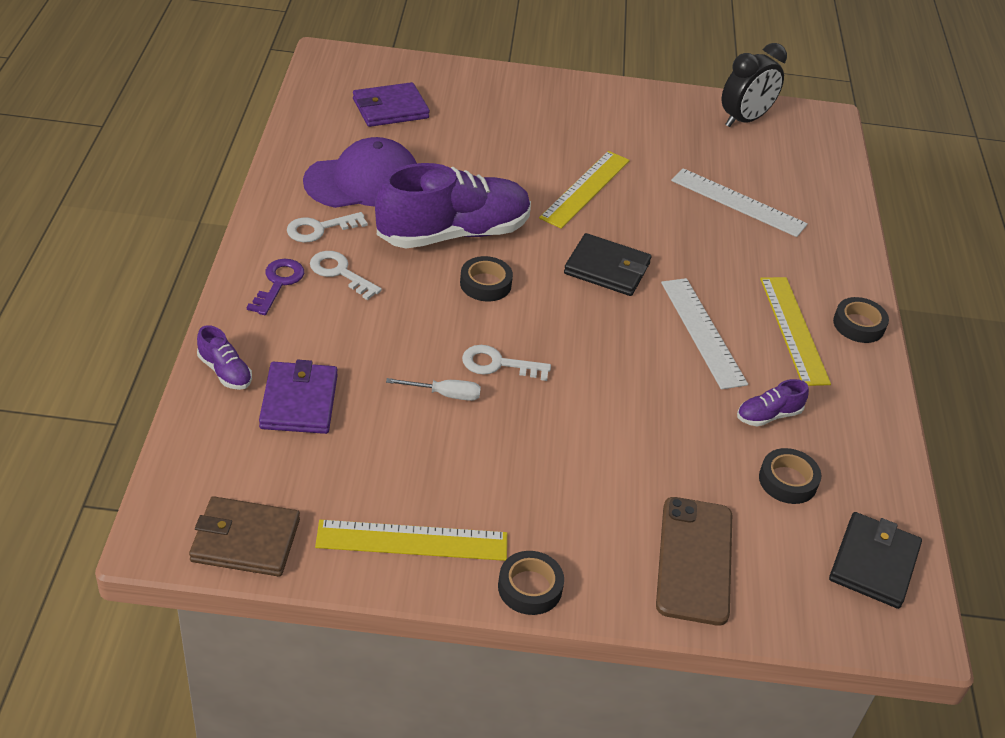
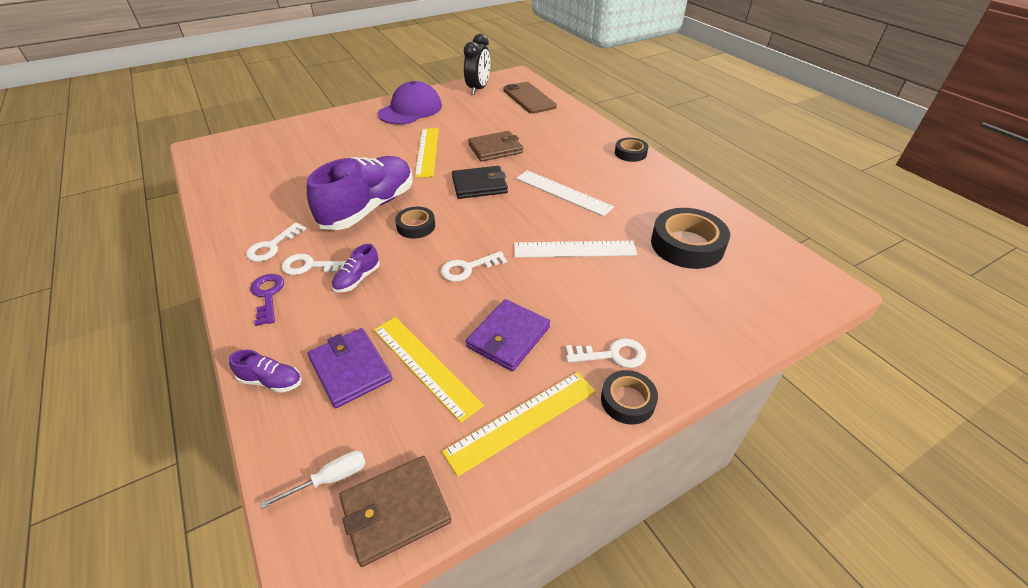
camera: 30 degrees left, 0 degrees up
purple cap [303,137,417,208] -> purple cap moved to [378,81,442,125]
purple wallet [353,82,430,127] -> purple wallet moved to [466,299,550,371]
white screwdriver [386,378,481,401] -> white screwdriver moved to [260,451,366,509]
brown phone [656,497,732,626] -> brown phone moved to [503,82,557,114]
white ruler [671,168,808,237] -> white ruler moved to [514,241,637,258]
purple shoe [737,379,809,427] -> purple shoe moved to [332,244,380,293]
black tape [759,448,821,504] -> black tape [651,208,730,269], size x1.79
yellow ruler [760,277,831,386] -> yellow ruler moved to [374,317,484,423]
black wallet [829,512,922,609] -> none
none -> brown wallet [468,131,523,162]
none -> white key [566,338,646,368]

